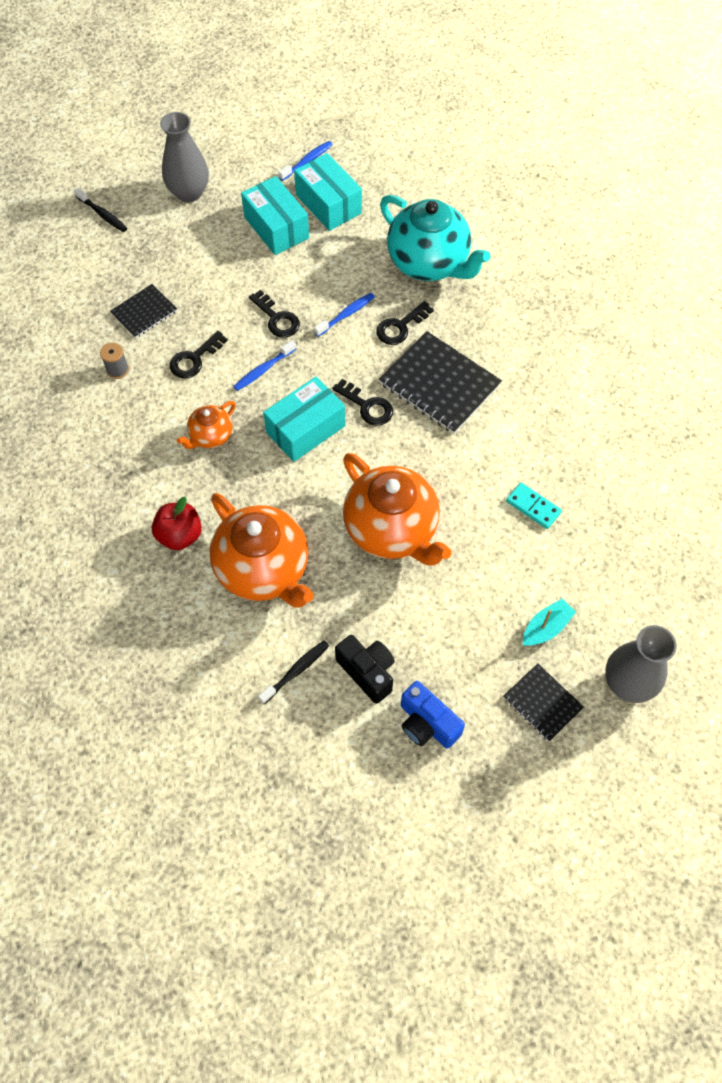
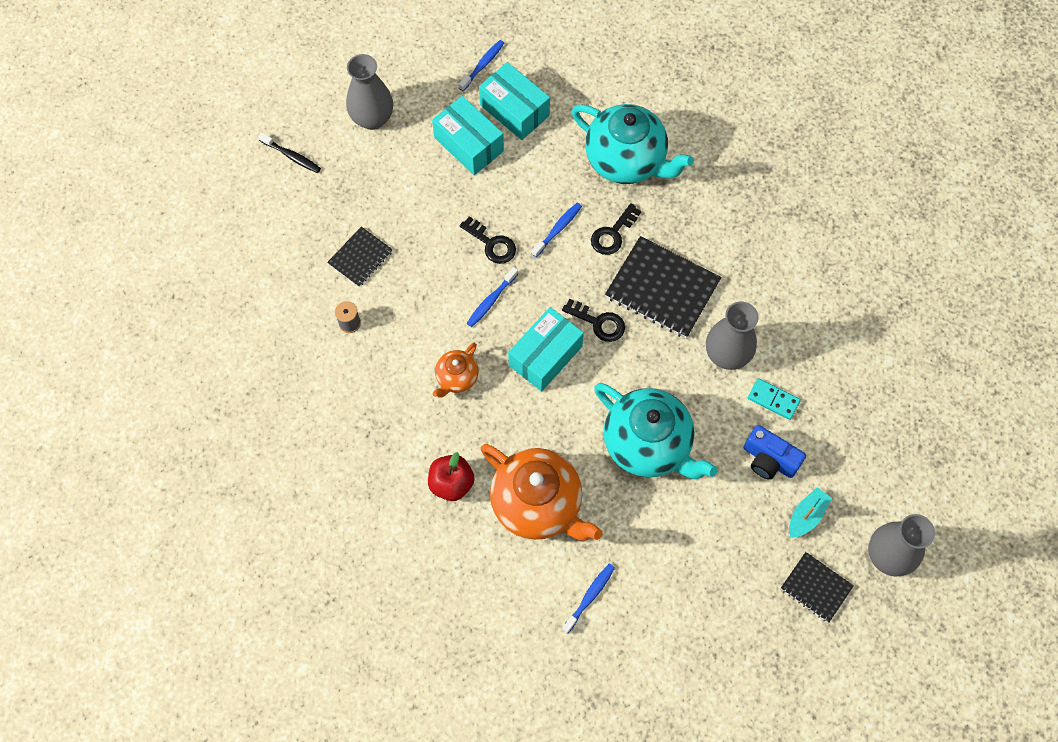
camera: 10 degrees left, 5 degrees up
black key [169,331,228,378] -> none
black toothbrush [258,640,329,704] -> blue toothbrush [562,564,615,633]
black camera [335,635,395,704] -> none
orange teapot [343,453,452,566] -> turquoise teapot [594,383,718,479]
blue camera [401,681,465,749] -> blue camera moved to [744,425,806,480]
none -> grey vase [706,302,758,370]

